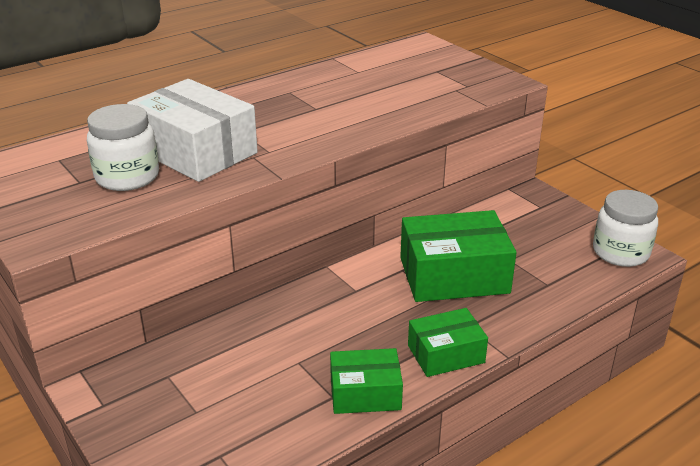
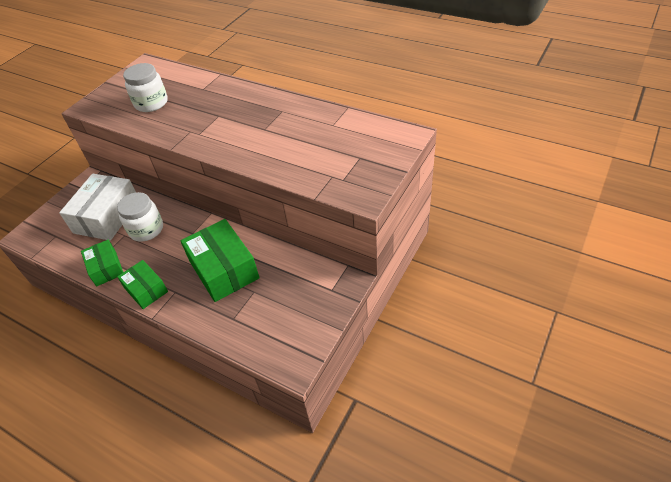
camera: 70 degrees right, 15 degrees up
white box [127,79,258,182] -> white box moved to [59,174,136,241]
white jar [593,190,658,267] -> white jar moved to [117,192,163,242]

